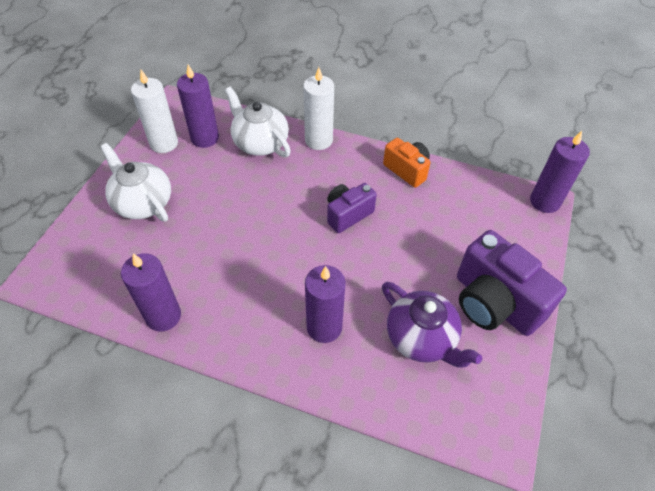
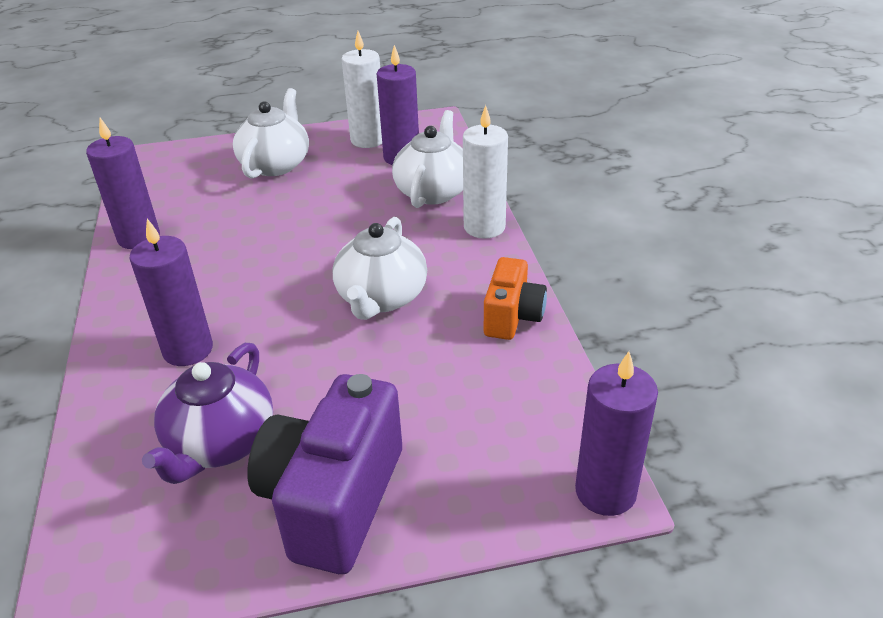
camera: 60 degrees right, 15 degrees down
purple camera [327,183,377,233] -> white teapot [332,217,427,320]

